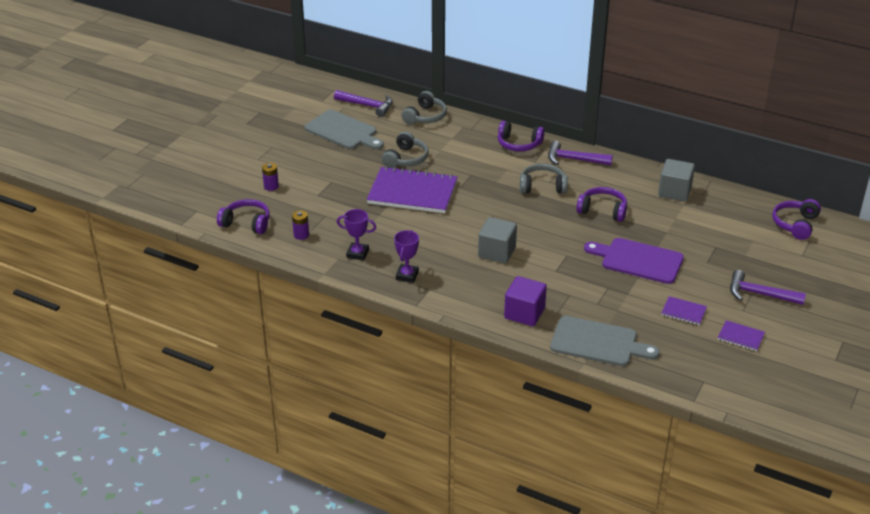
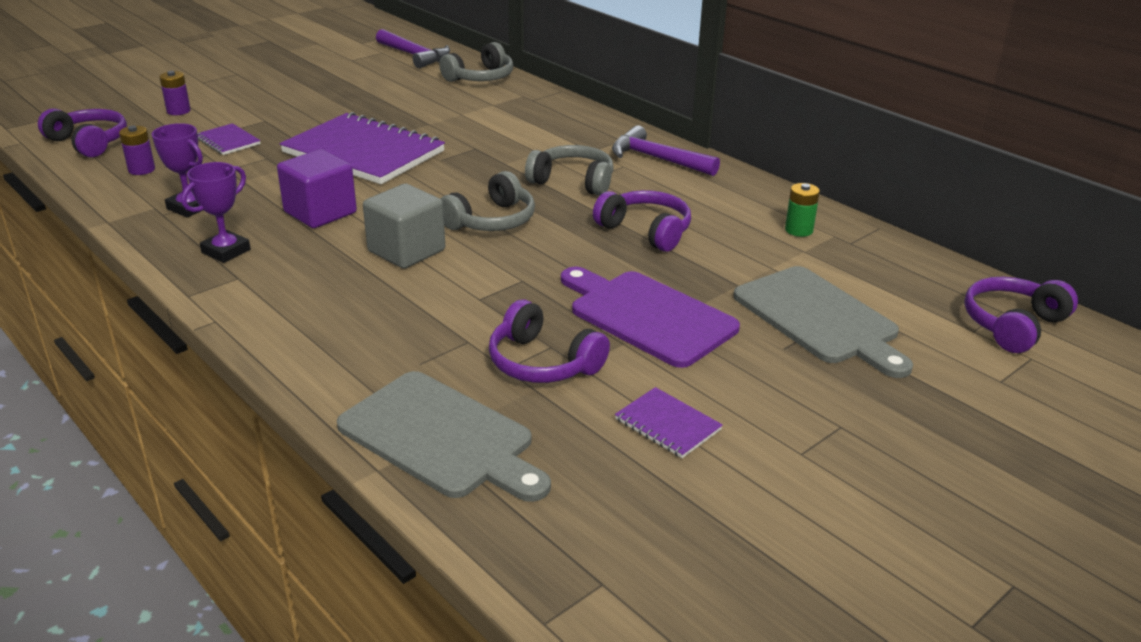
camera: 20 degrees right, 5 degrees down
grey cutting board [305,110,384,149] -> grey cutting board moved to [733,266,913,378]
grey headphones [382,131,428,168] -> grey headphones moved to [440,171,535,231]
purple headphones [498,121,545,151] -> purple headphones moved to [489,299,610,383]
purple cube [504,276,547,326] -> purple cube moved to [277,149,357,228]
grey cube [658,159,695,202] -> green battery [785,183,820,237]
purple notebook [718,320,765,351] -> purple notebook moved to [197,123,261,155]
purple hammer [730,270,806,305] -> none

